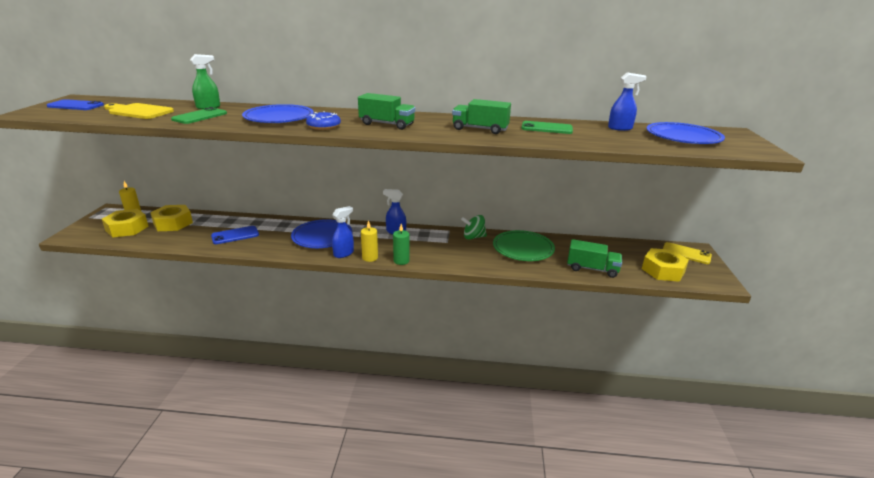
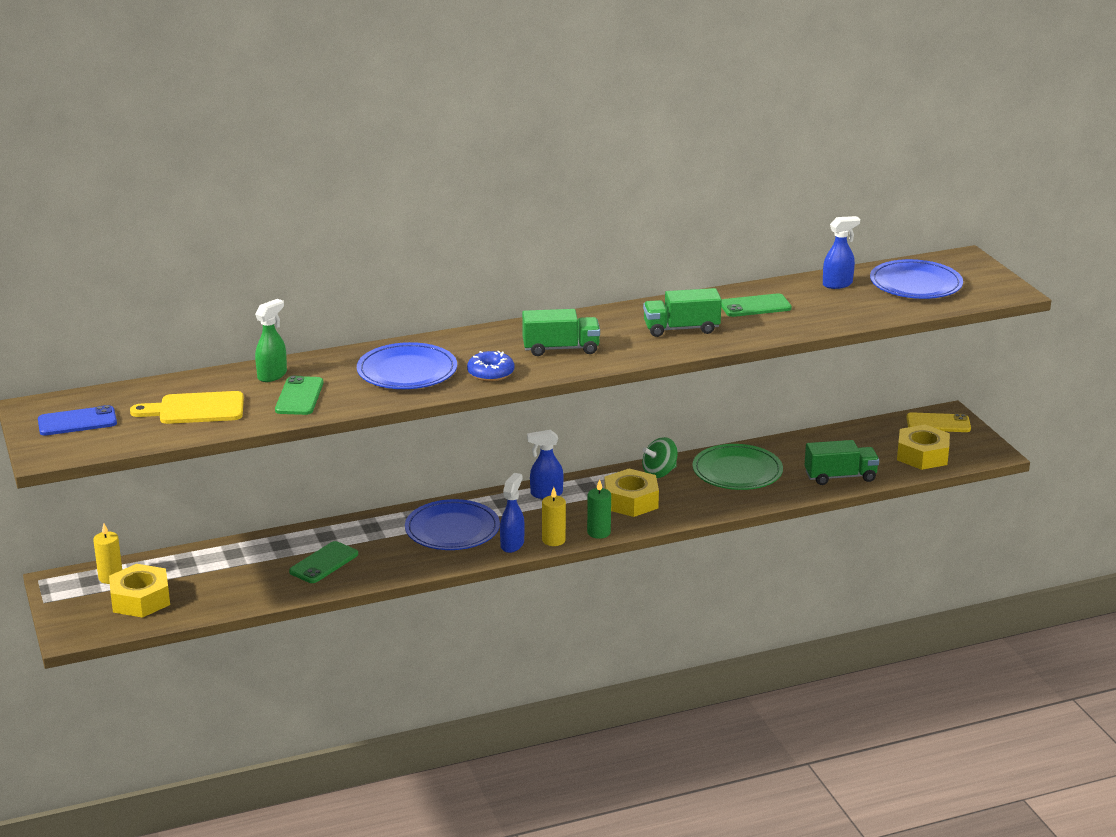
camera: 25 degrees left, 0 degrees up
yellow nut [150,205,193,231] -> yellow nut moved to [604,469,659,517]
blue phone [211,226,259,244] -> green phone [289,541,358,583]

